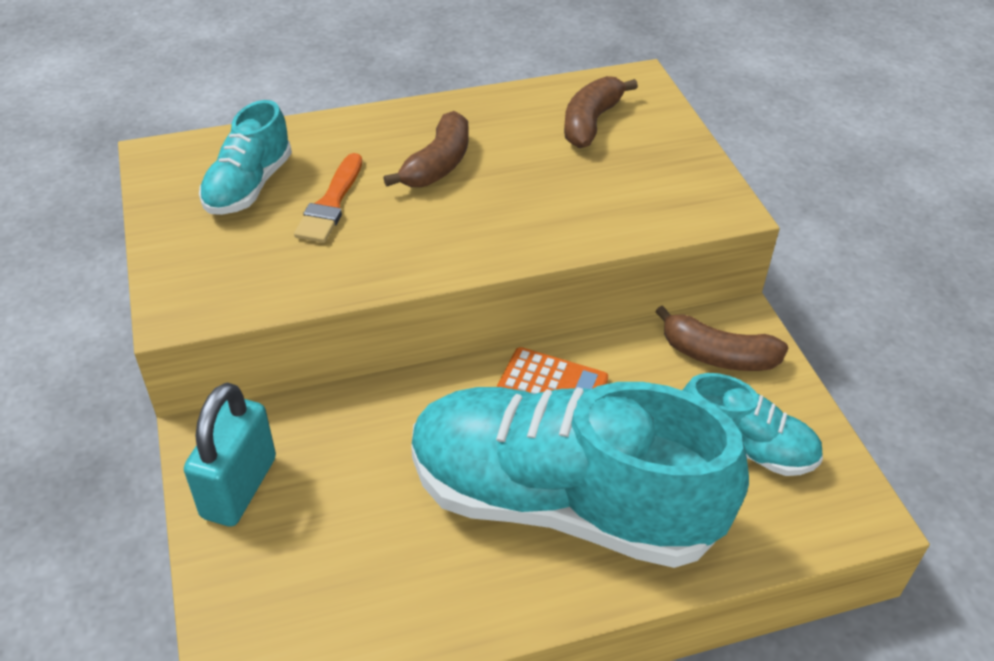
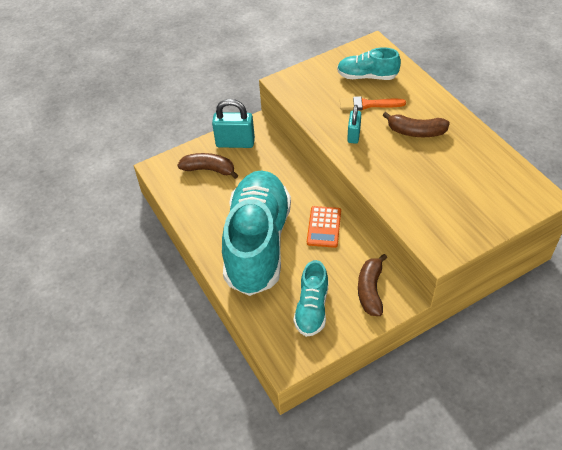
camera: 80 degrees right, 5 degrees up
brown banana [564,76,638,148] -> brown banana moved to [178,153,238,179]
none -> turquoise padlock [347,105,361,144]

